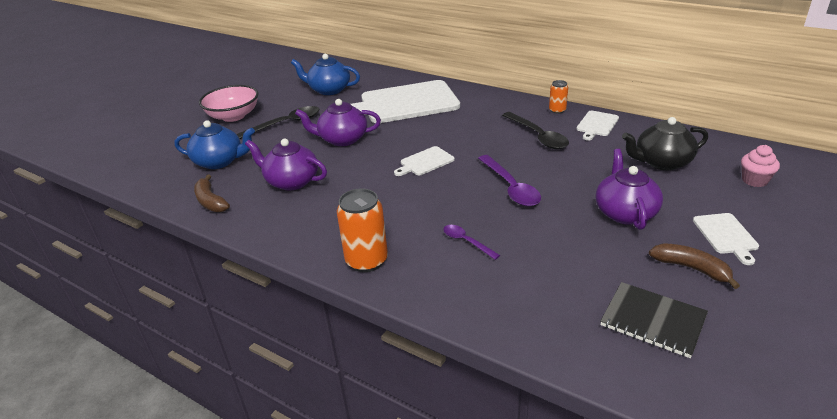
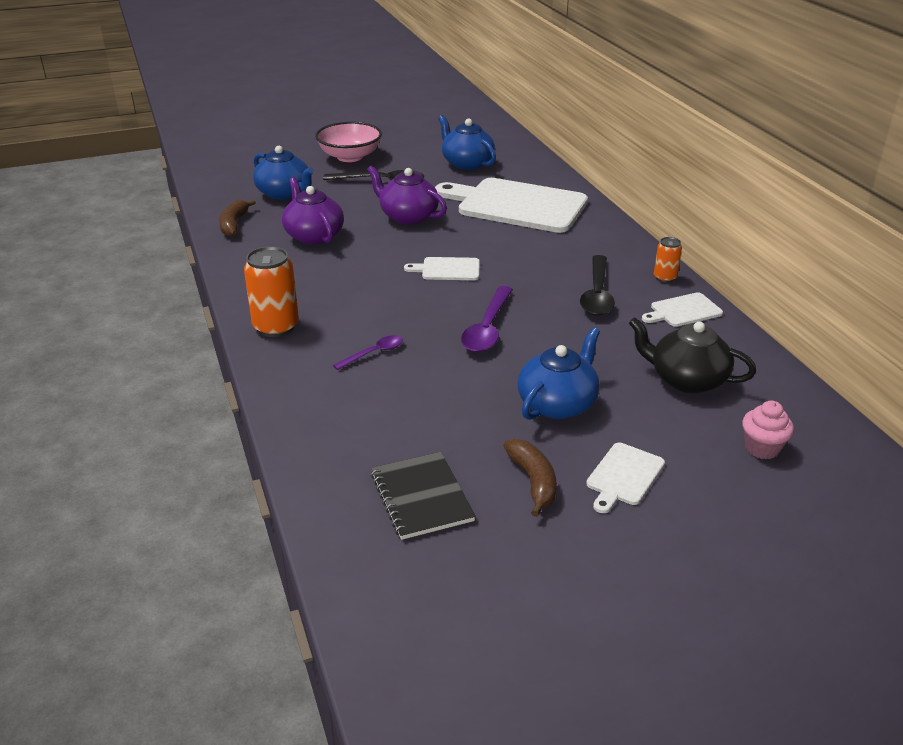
camera: 35 degrees right, 0 degrees up
purple spoon [443,225,500,260] -> purple spoon turned 60 degrees clockwise [333,335,403,370]
purple teapot [595,149,663,230] -> blue teapot [518,327,600,420]

